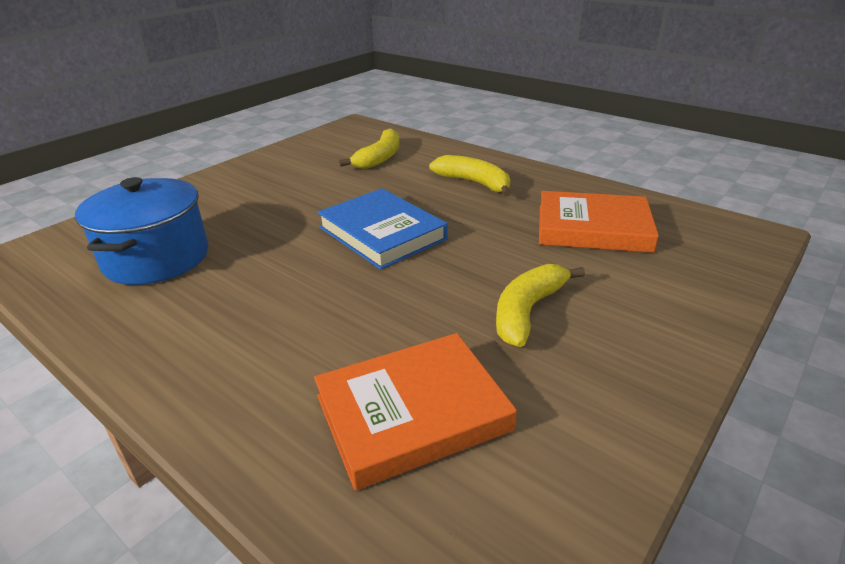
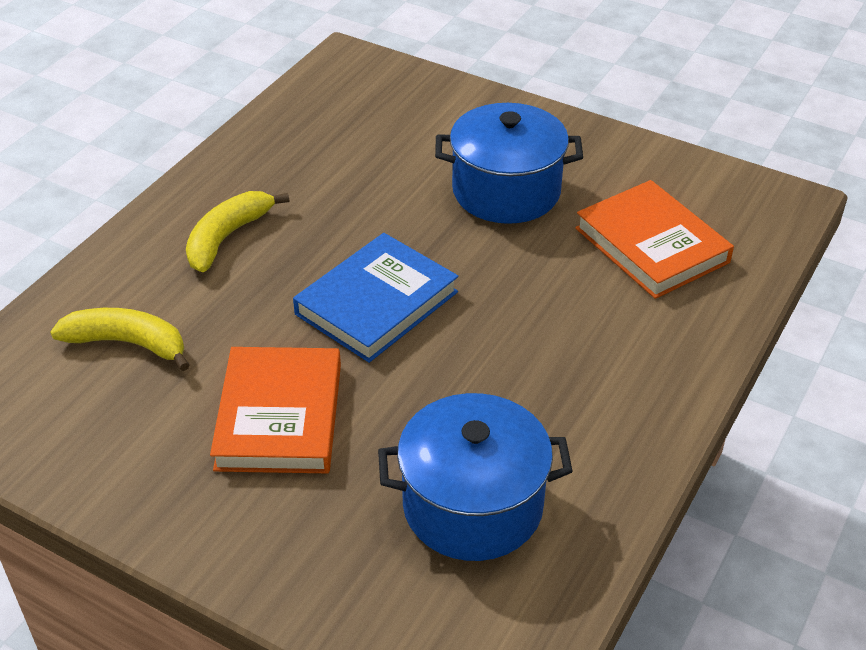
camera: 100 degrees left, 10 degrees up
yellow banana [496,264,585,347] -> blue pot [435,103,583,224]
orange book [539,191,659,253] -> orange book moved to [210,347,341,473]

